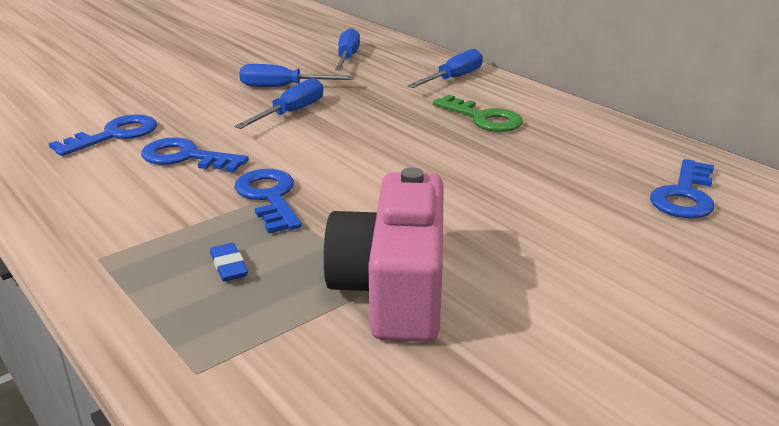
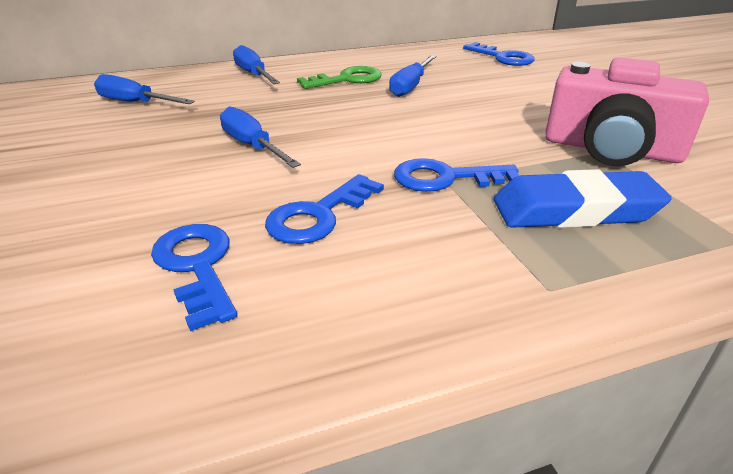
camera: 70 degrees left, 5 degrees up
blue eraser [210,243,248,282] -> blue eraser [494,169,672,228], size x2.42
blue screwdriver [239,64,354,87] -> blue screwdriver moved to [389,55,436,97]

